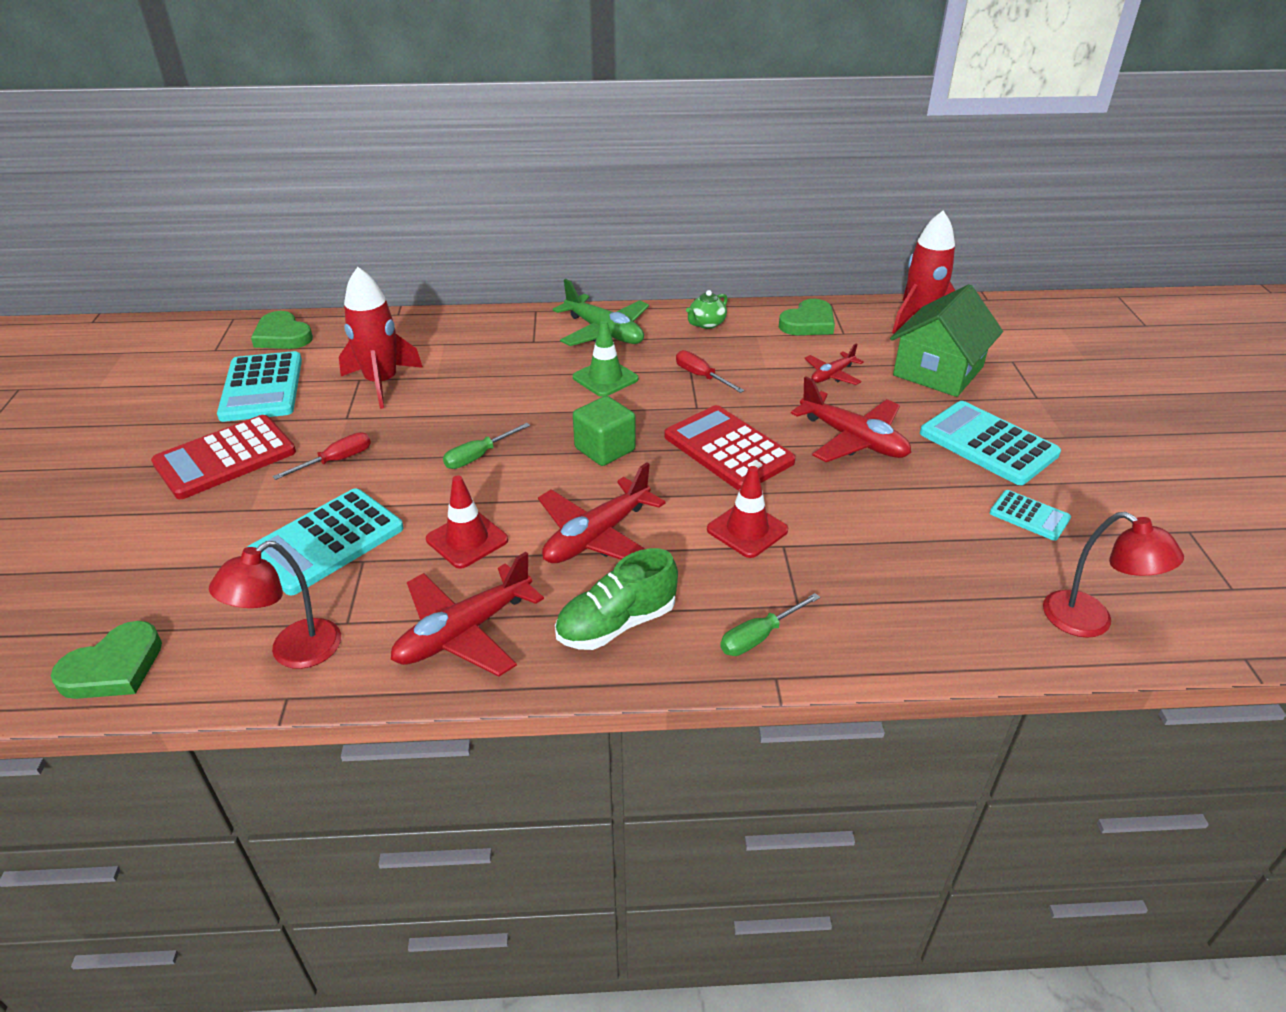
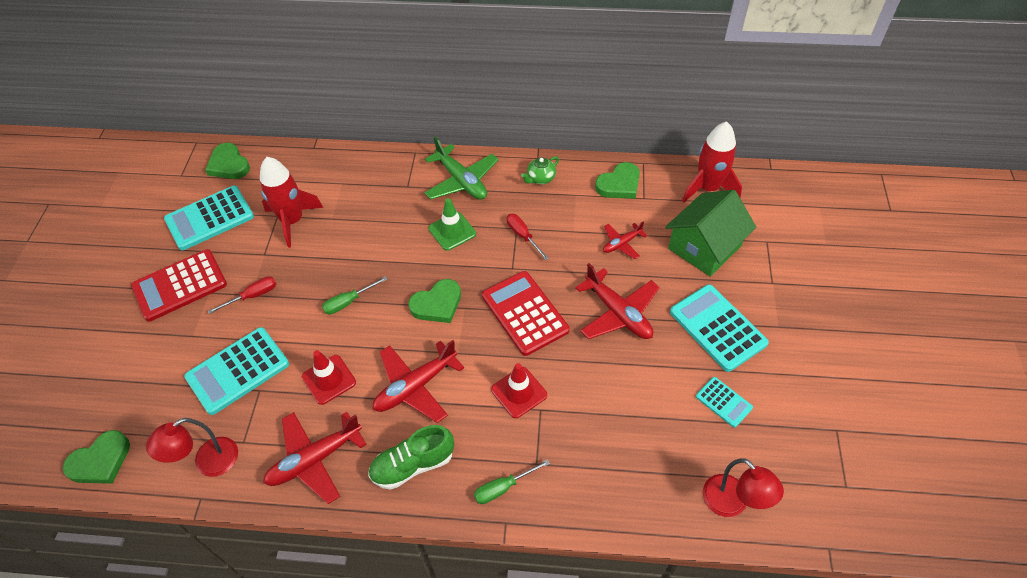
camera: 10 degrees right, 15 degrees up
turquoise calculator [217,351,302,422] -> turquoise calculator turned 60 degrees clockwise [164,186,254,250]
green cube [573,396,636,466] -> green heart [408,279,461,323]

